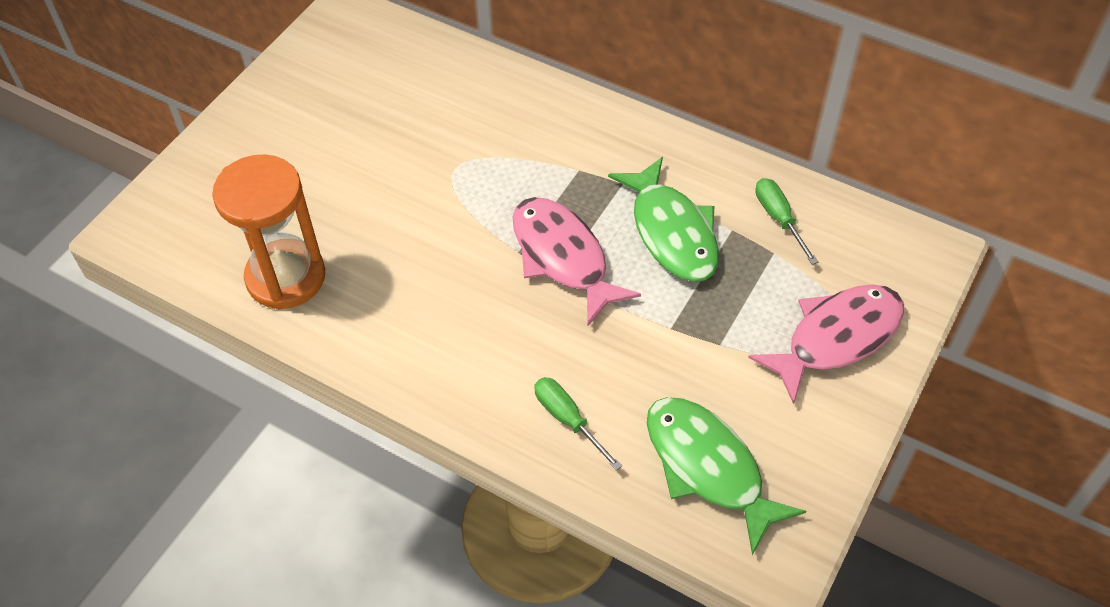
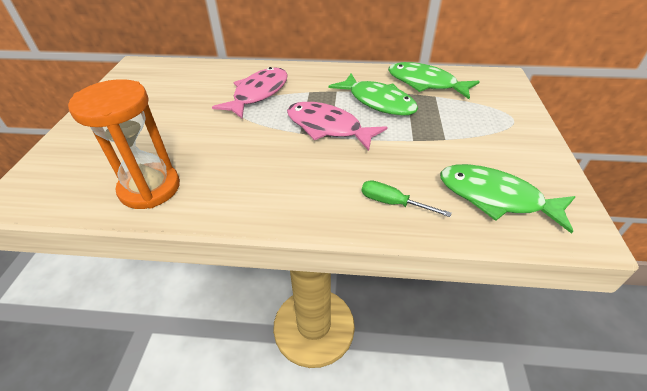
camera: 25 degrees left, 10 degrees down
pink fish [748,284,904,404] -> pink fish moved to [212,67,288,118]
green screwdriver [755,178,818,265] -> green fish [388,62,480,99]

